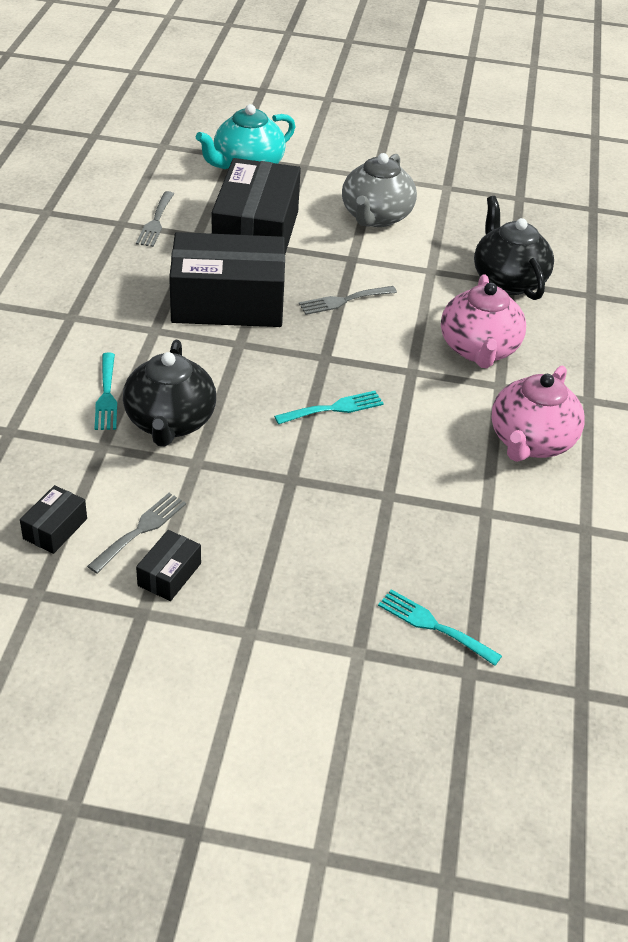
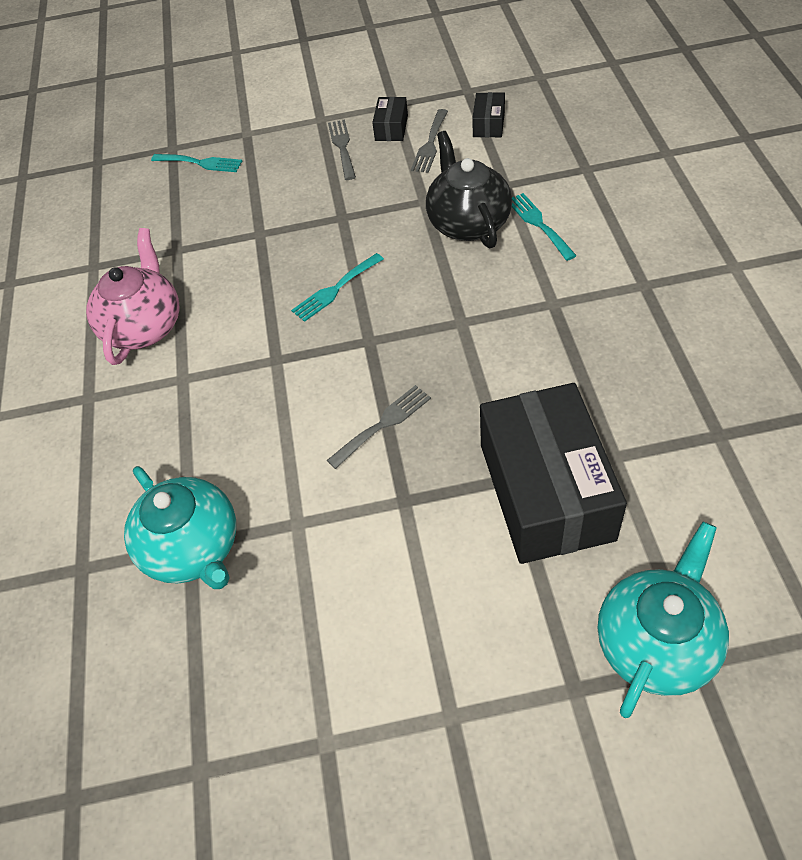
camera: 170 degrees right, 10 degrees up
grey fork [136,191,174,247] -> grey fork moved to [328,119,356,180]
black box [169,232,285,327] -> none
grey teapot [342,153,417,227] -> none
pink teapot [441,274,526,368] -> none
black teapot [474,196,554,300] -> turquoise teapot [124,466,236,589]

